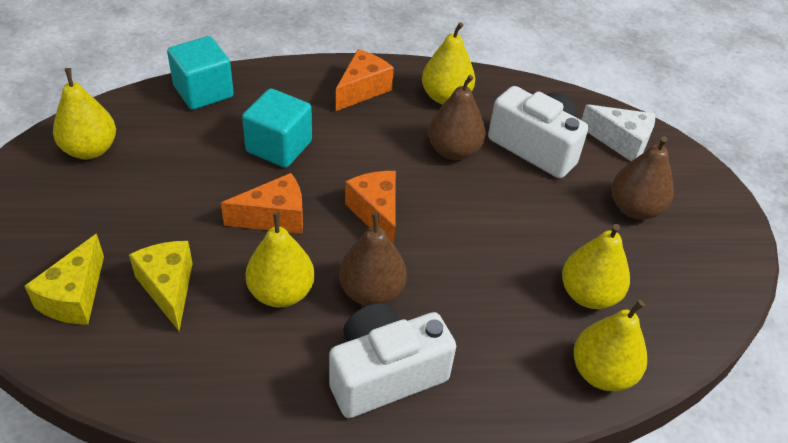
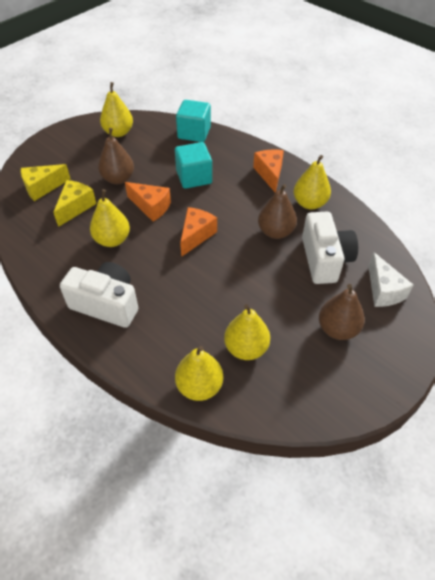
camera: 50 degrees right, 5 degrees up
orange cheese [336,49,394,111] -> orange cheese turned 90 degrees counterclockwise [253,149,284,192]
brown pear [339,212,407,306] -> brown pear moved to [98,128,134,184]

